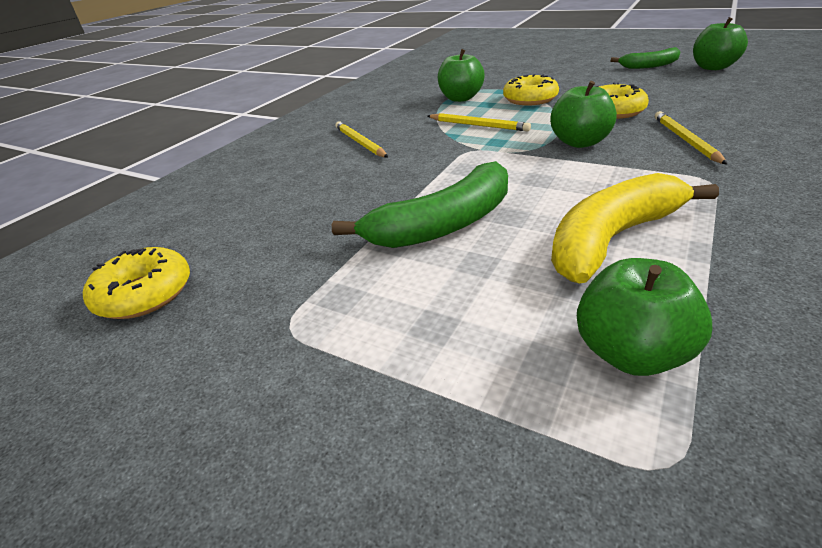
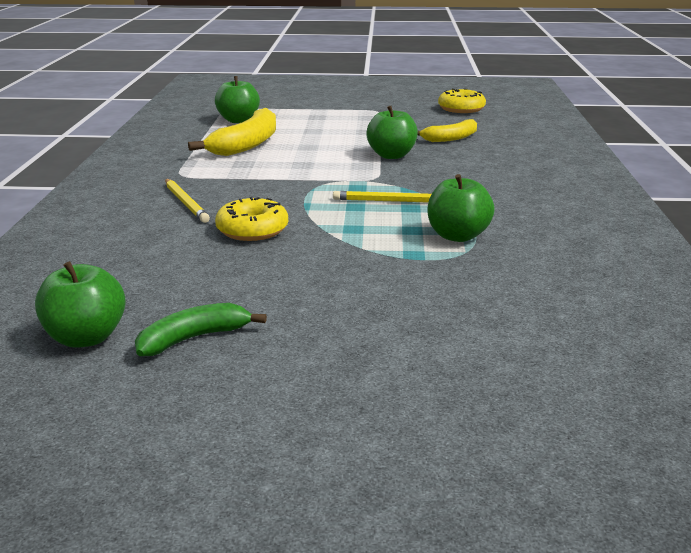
camera: 150 degrees right, 10 degrees down
green banana [332,161,508,248] -> none
yellow pencil [335,121,388,158] -> none
yellow donut [503,74,559,106] -> none
green apple [550,81,617,148] -> green apple moved to [366,106,418,159]
none -> yellow banana [417,119,477,142]

